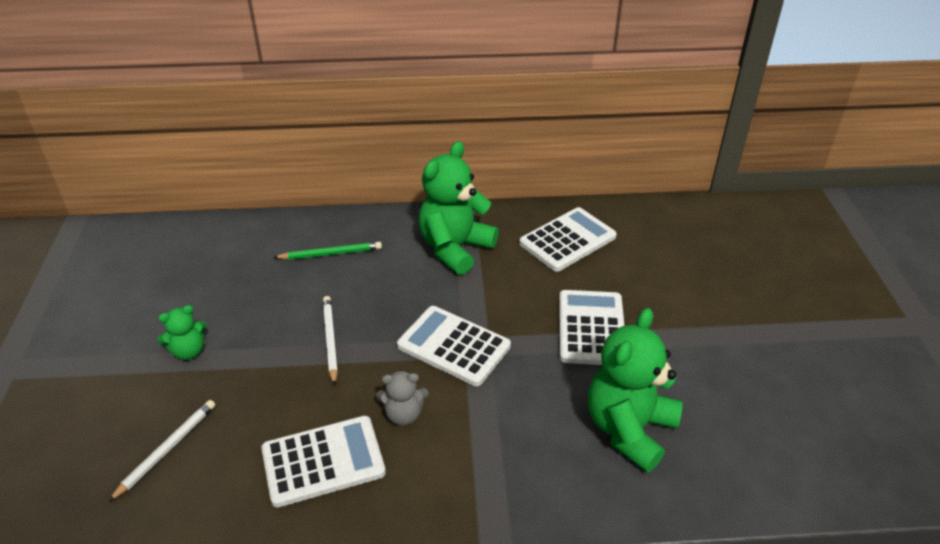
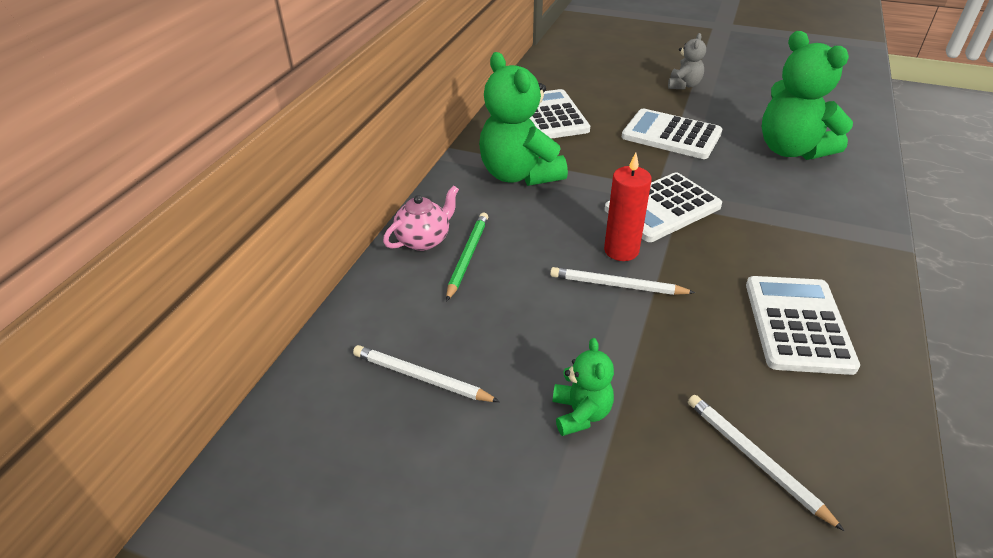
camera: 65 degrees left, 0 degrees up
grey teddy bear [376,370,429,426] -> grey teddy bear moved to [668,33,706,89]
none -> white pencil [353,345,500,402]
none -> pink teapot [383,185,459,251]
none -> red candle [604,153,652,261]

